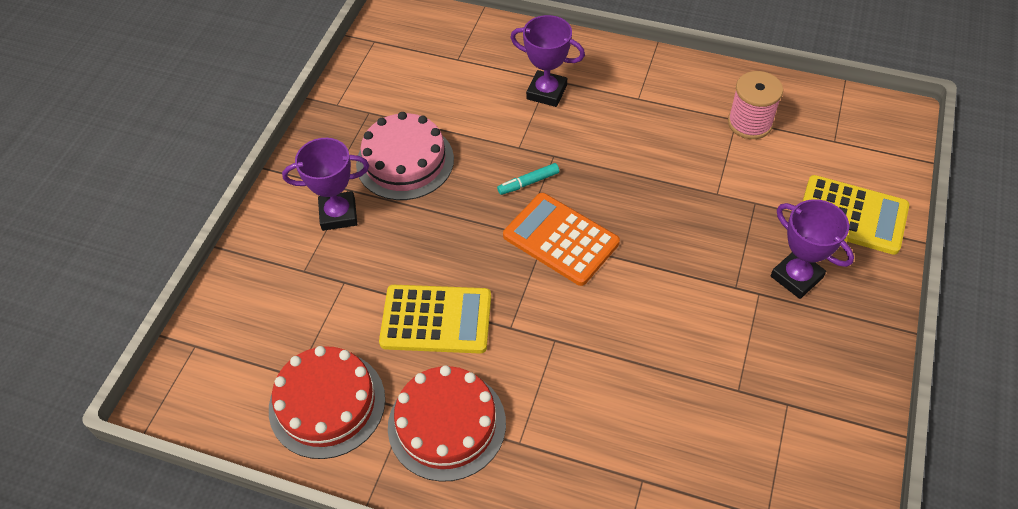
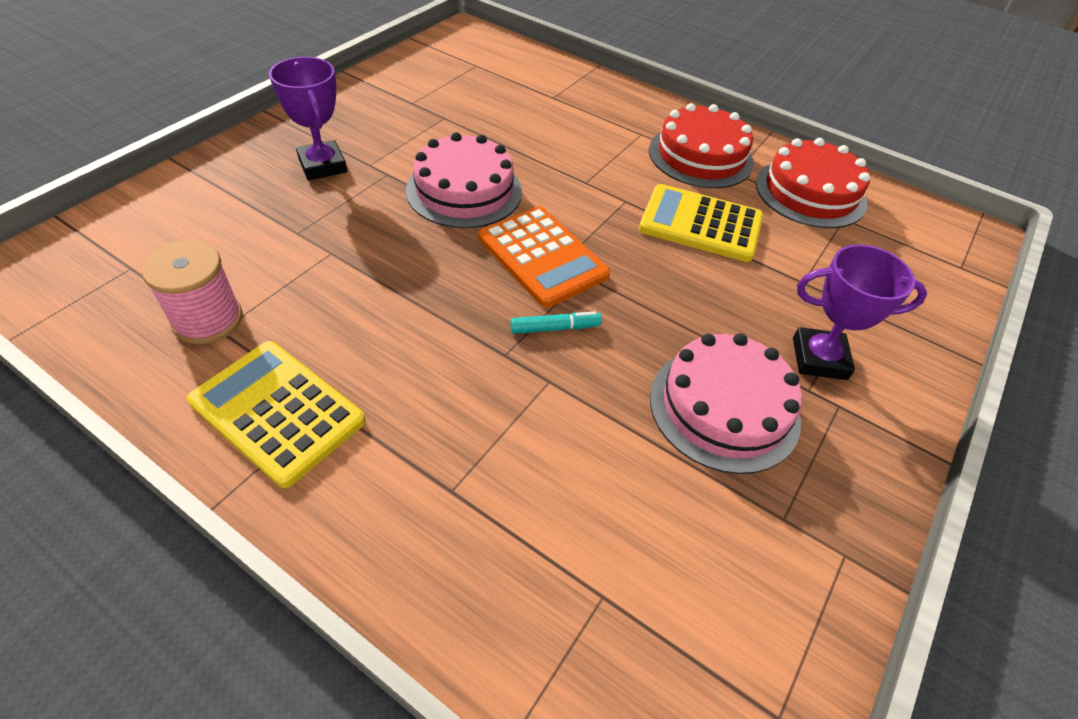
camera: 170 degrees left, 5 degrees down
purple trophy [510,15,585,107] -> none
yellow calculator [802,175,909,255] -> yellow calculator moved to [187,341,366,488]
none -> pink cake [406,132,522,228]

